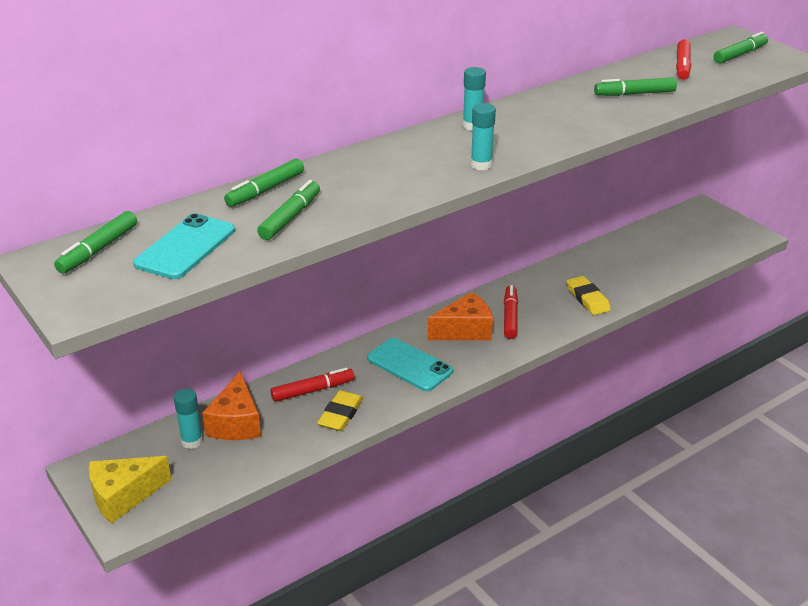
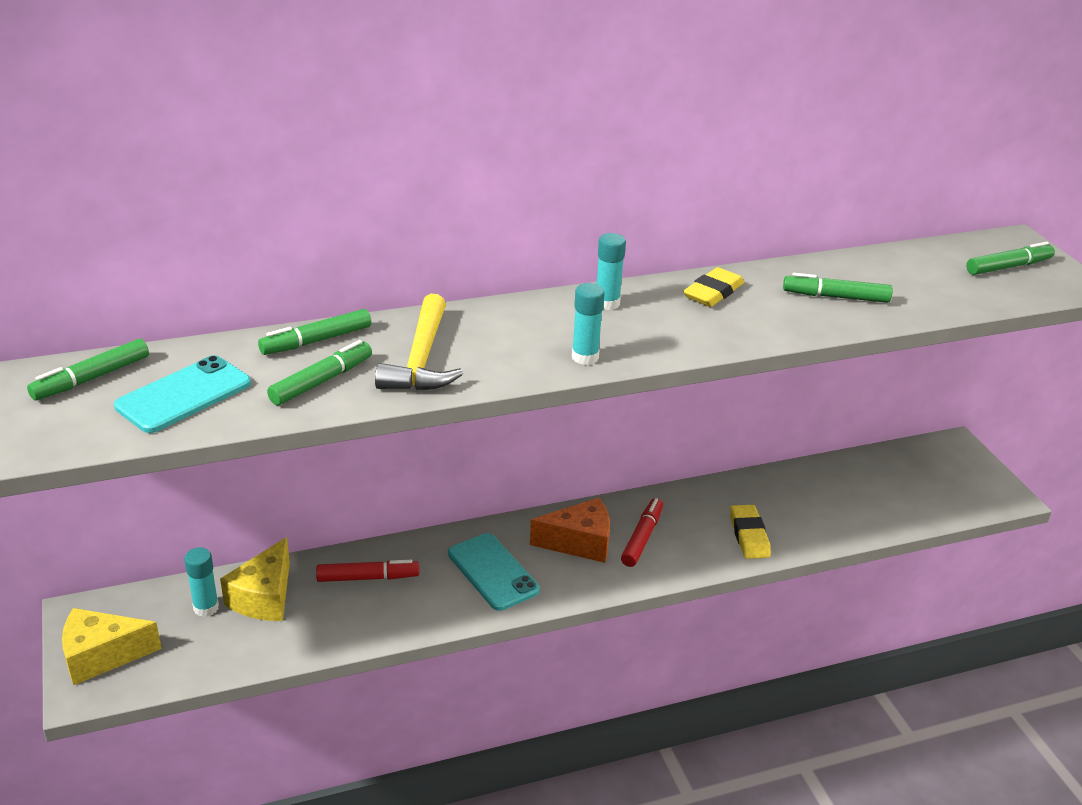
camera: 15 degrees right, 0 degrees up
orange cheese [202,371,261,440] -> yellow cheese [220,537,290,621]
yellow eraser [317,390,363,431] -> yellow eraser moved to [683,267,744,307]
red marker [676,39,691,80] -> none
none -> yellow hammer [375,294,463,391]

